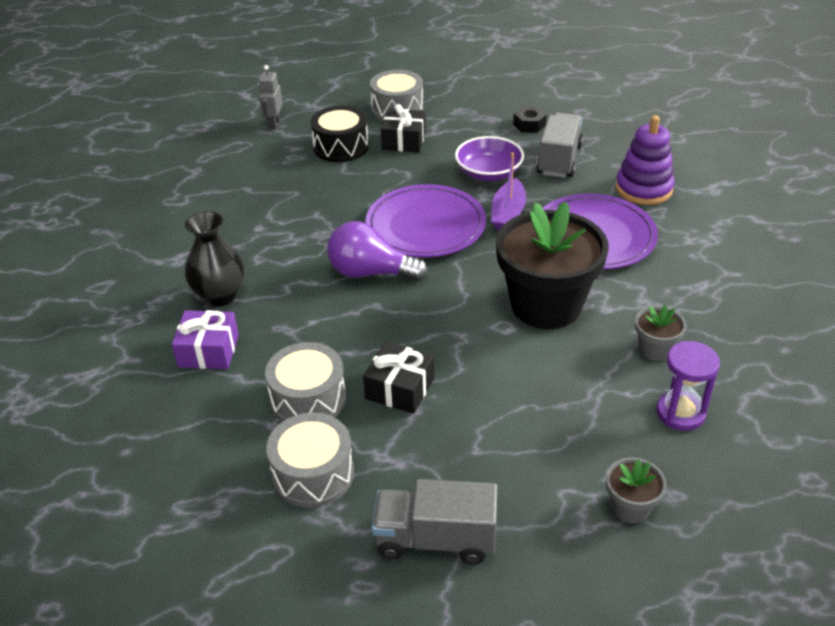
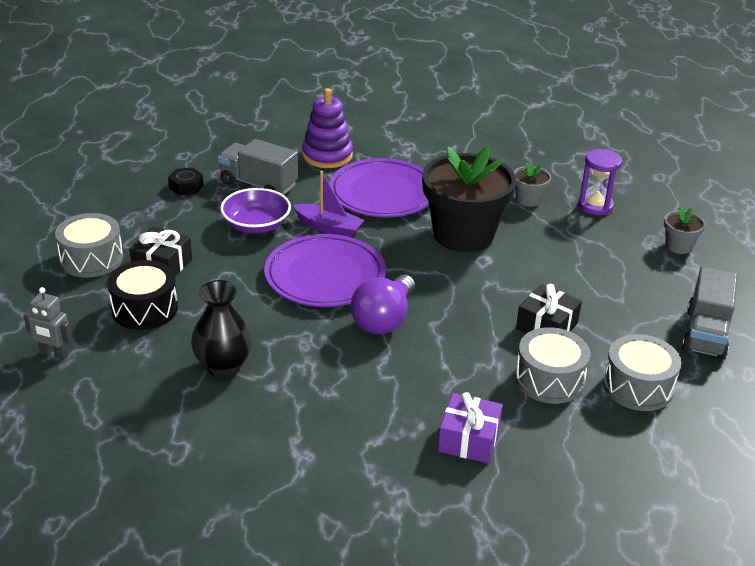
camera: 80 degrees left, 5 degrees down
black vase [185,211,244,307] -> black vase moved to [191,280,252,378]

